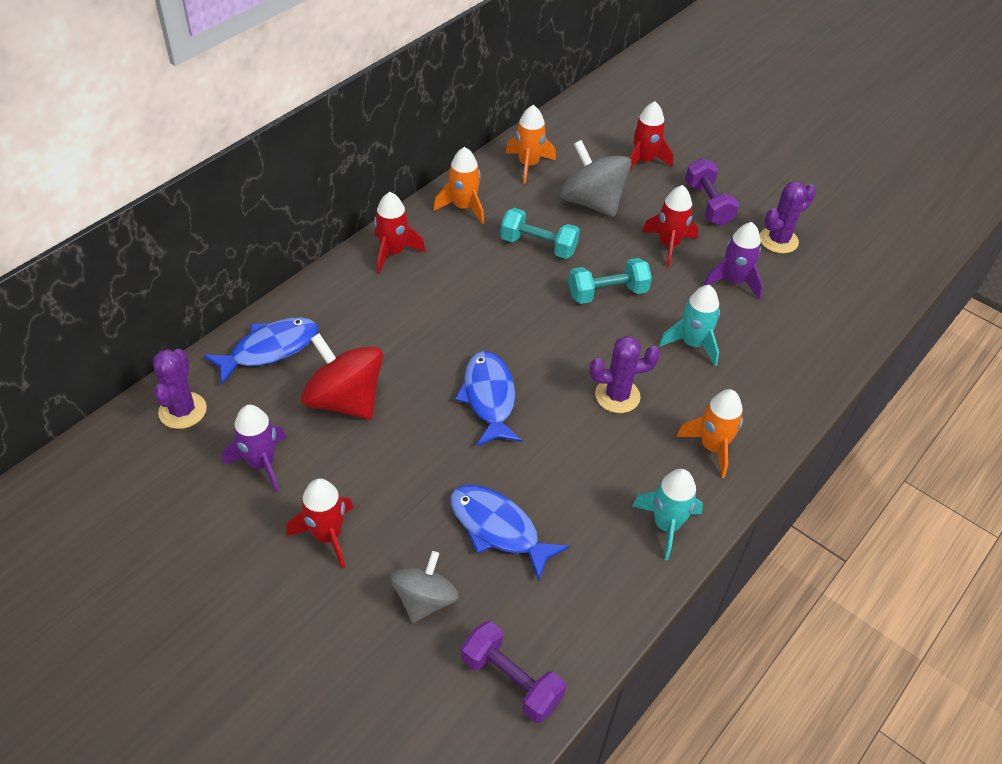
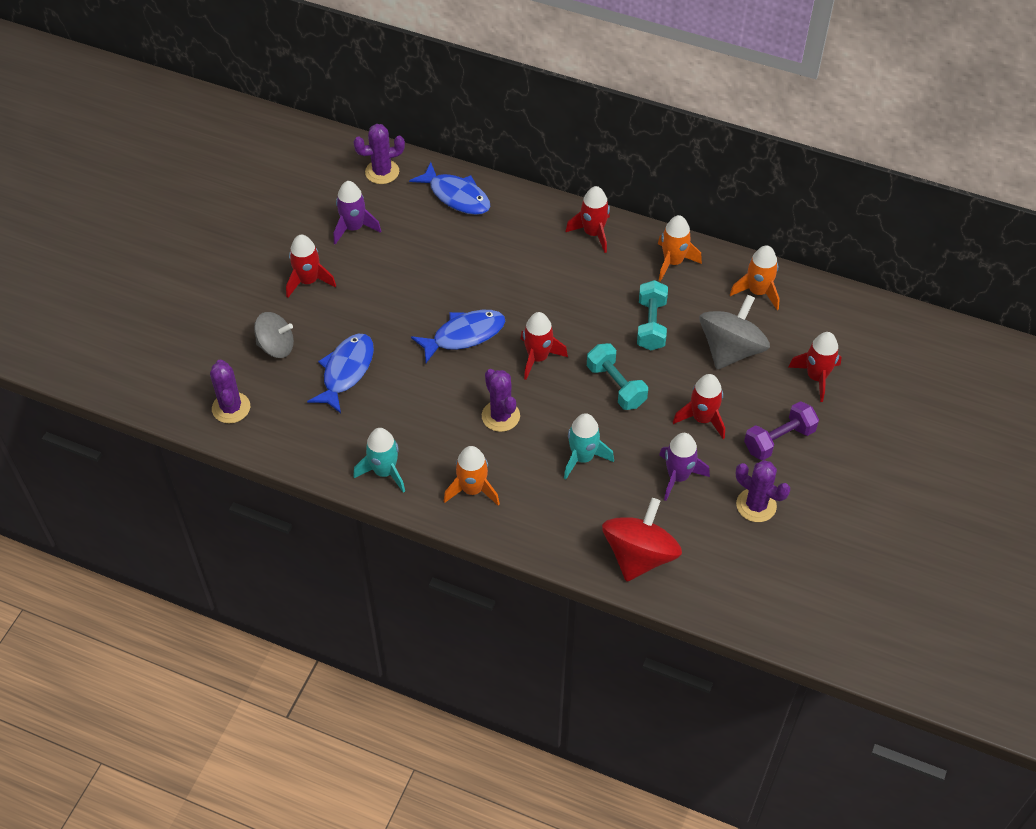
camera: 75 degrees right, 5 degrees up
red spinning top [301,333,383,420] -> red spinning top moved to [602,498,682,582]
purple dumbbell [461,621,566,723] -> purple cactus [210,359,250,423]
none -> red rocket [521,312,568,380]

